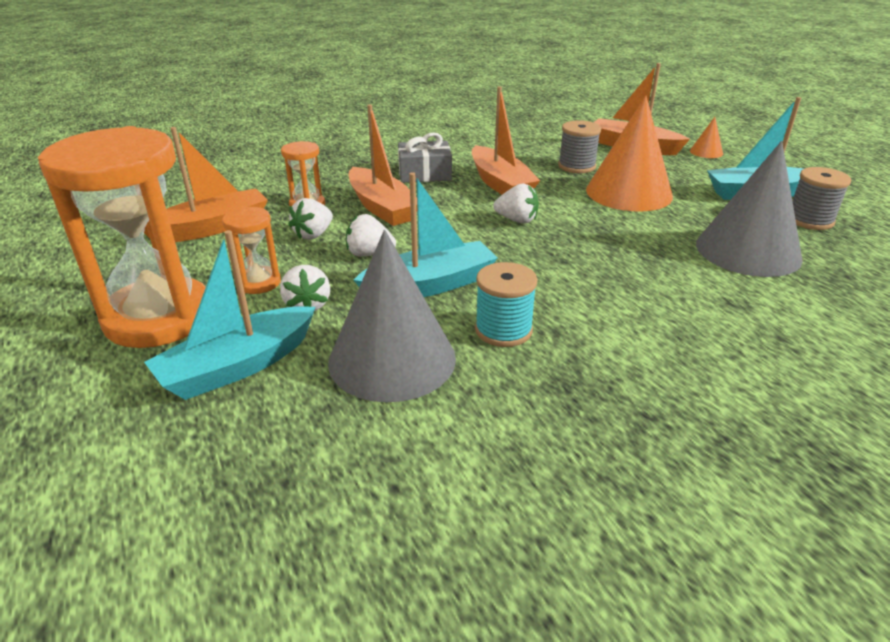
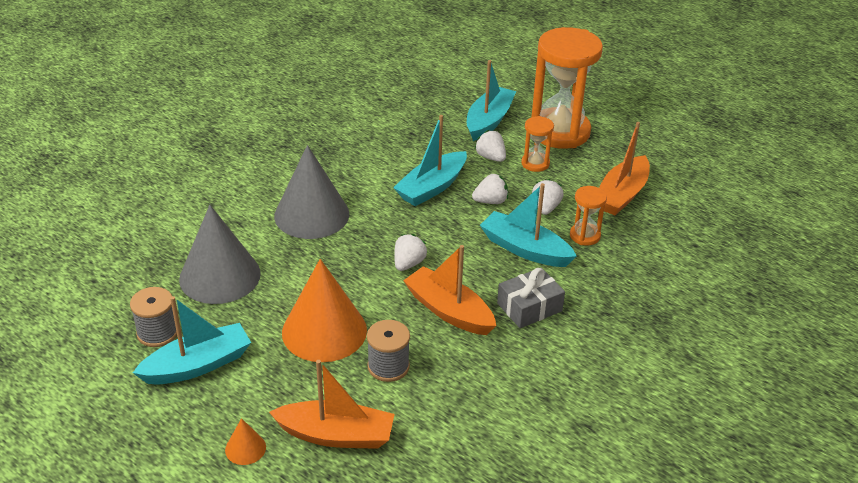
camera: 155 degrees right, 5 degrees up
grey cone [328,230,456,402] -> grey cone moved to [274,145,349,239]
orange boat [349,104,417,226] -> turquoise boat [480,183,577,267]
turquoise spool [475,262,537,347] -> none
white strawberry [493,183,539,223] -> white strawberry turned 120 degrees clockwise [394,234,427,271]

